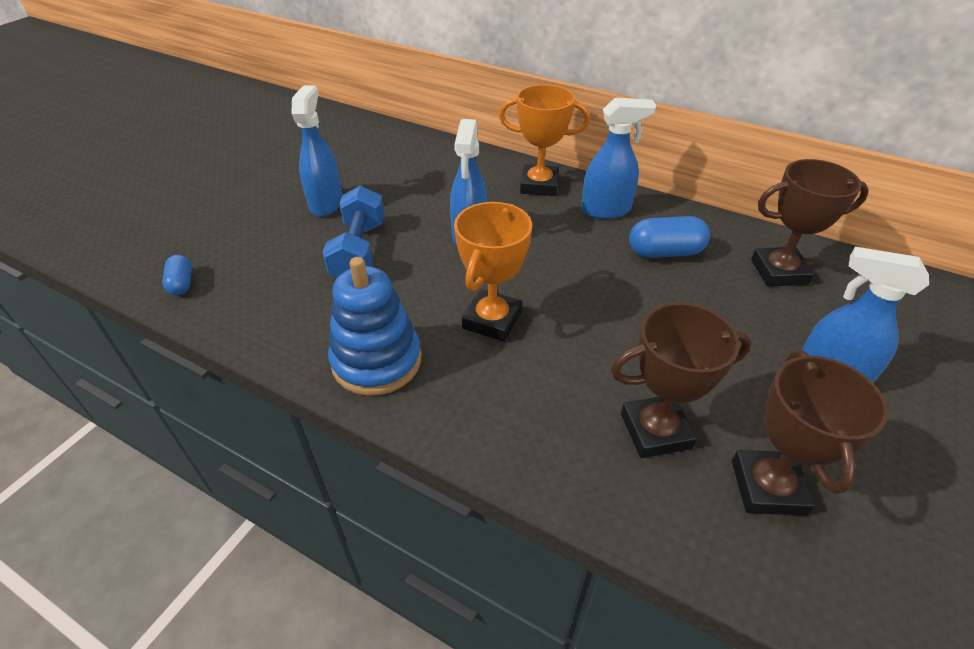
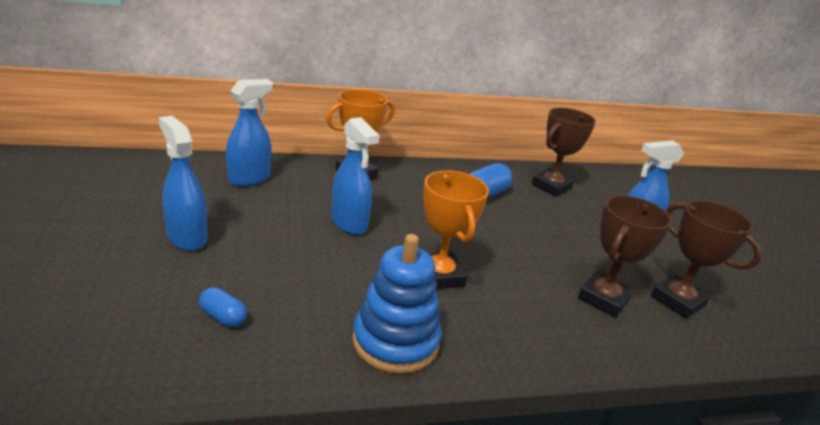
camera: 45 degrees left, 15 degrees down
blue capsule [162,255,192,295] -> blue capsule moved to [199,287,247,327]
blue dumbbell [322,186,384,277] -> none
blue spray bottle [581,98,657,219] -> blue spray bottle moved to [226,79,273,187]

